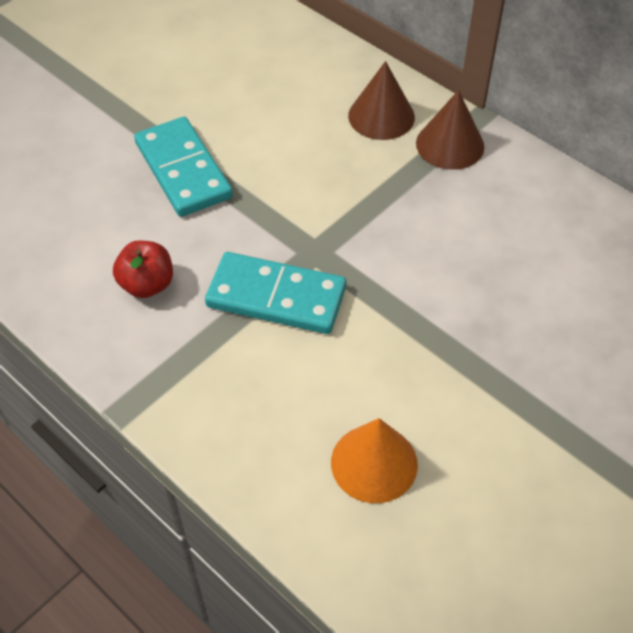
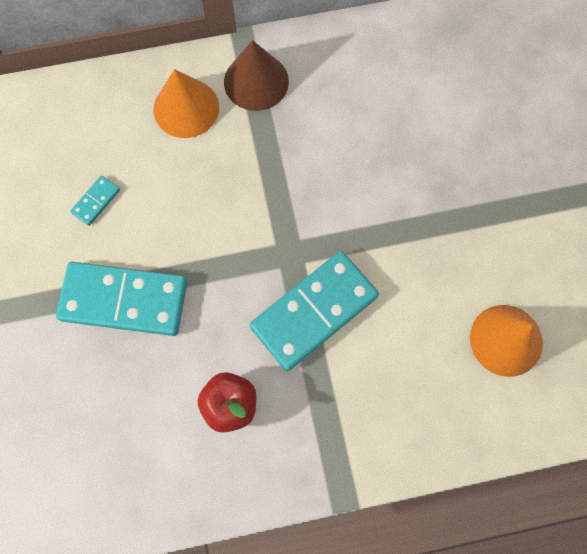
camera: 55 degrees left, 20 degrees up
brown cone [348,61,415,140] -> orange cone [153,69,219,138]
none -> turquoise domino [70,176,120,226]

